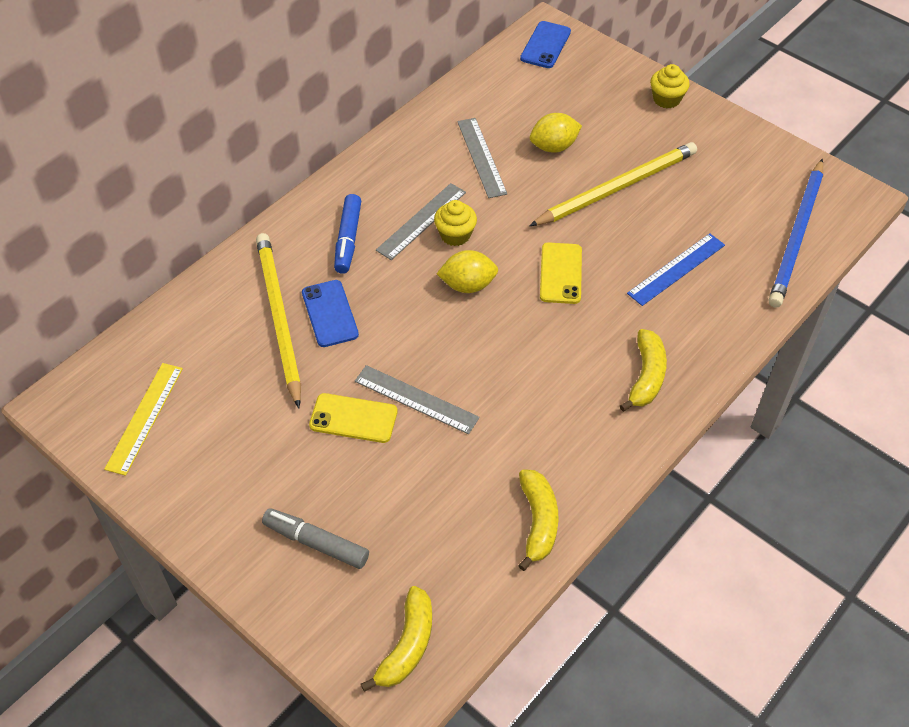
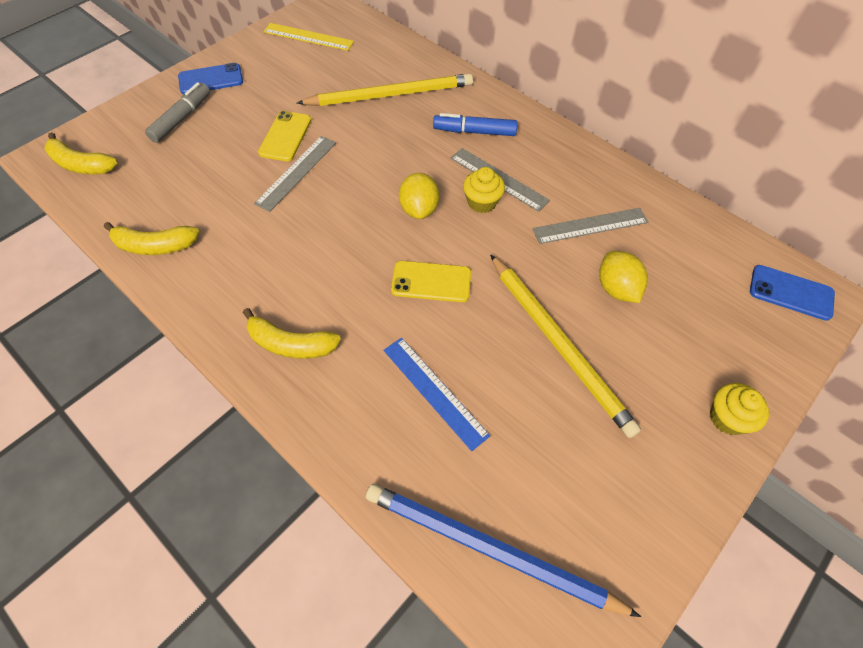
camera: 90 degrees right, 5 degrees up
blue phone [302,280,359,347] -> blue phone moved to [178,63,243,94]

